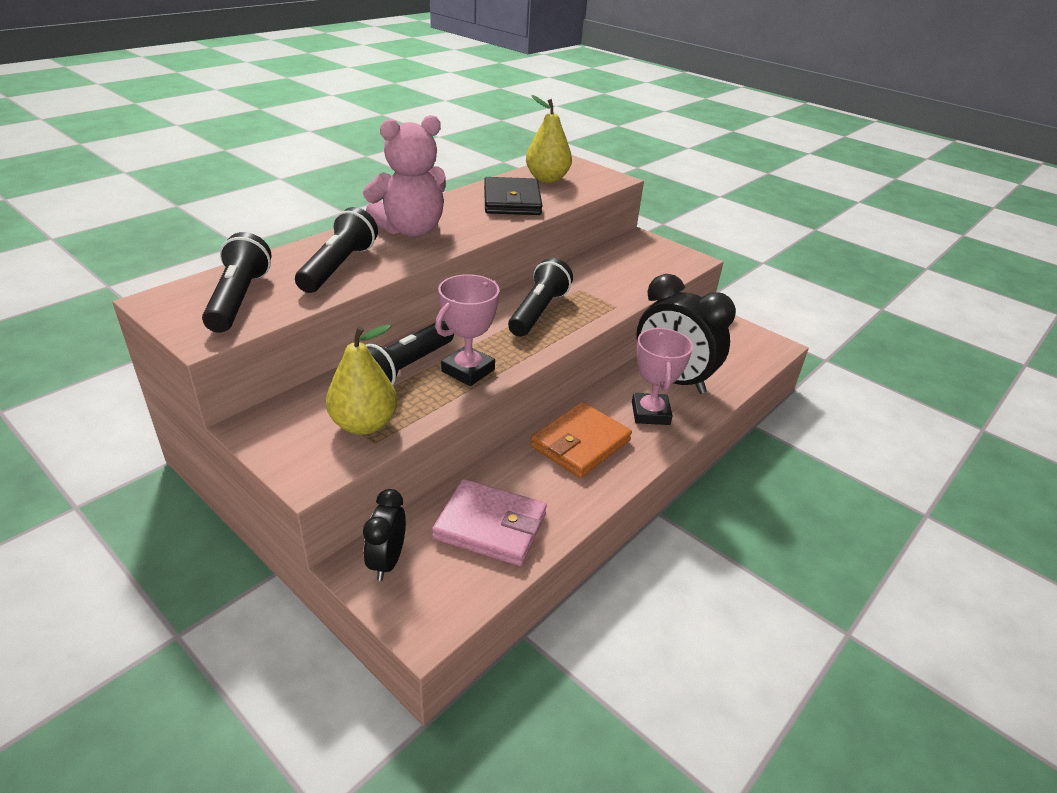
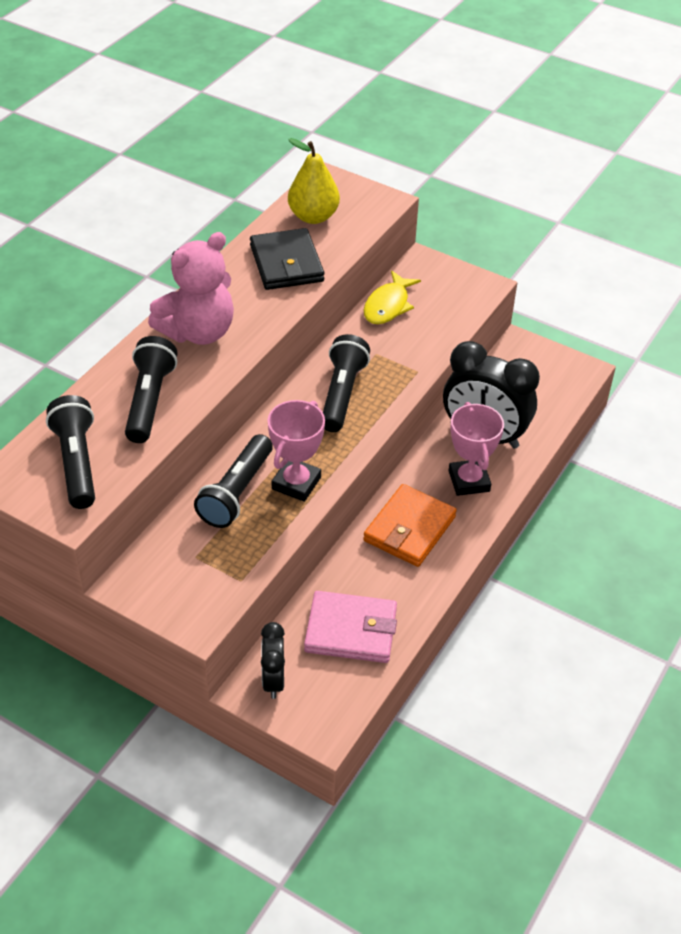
camera: 10 degrees left, 10 degrees up
yellow pear [326,324,397,435] -> none
none -> yellow fish [364,271,421,324]

